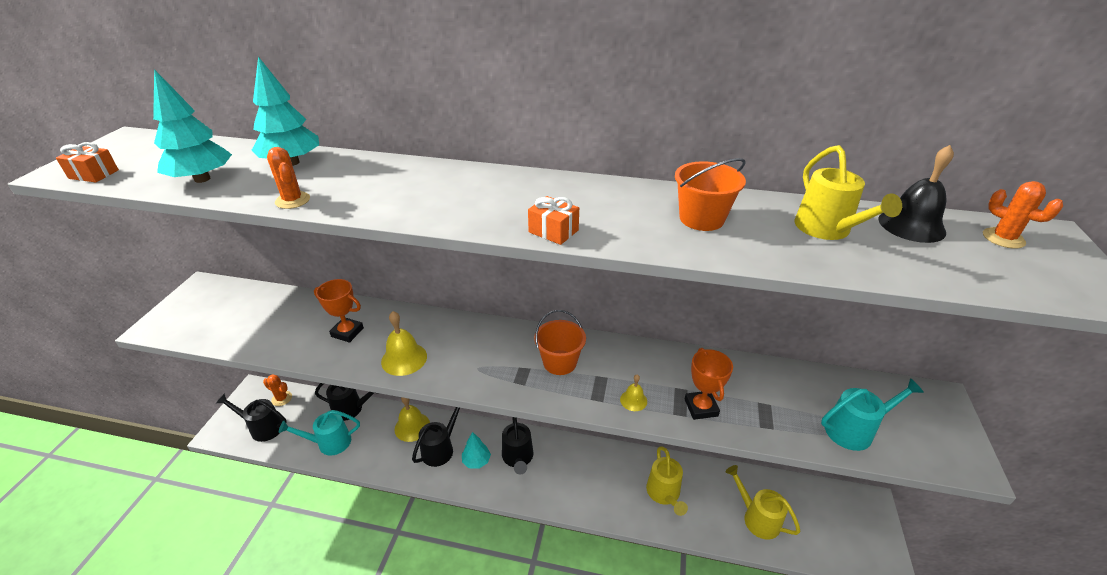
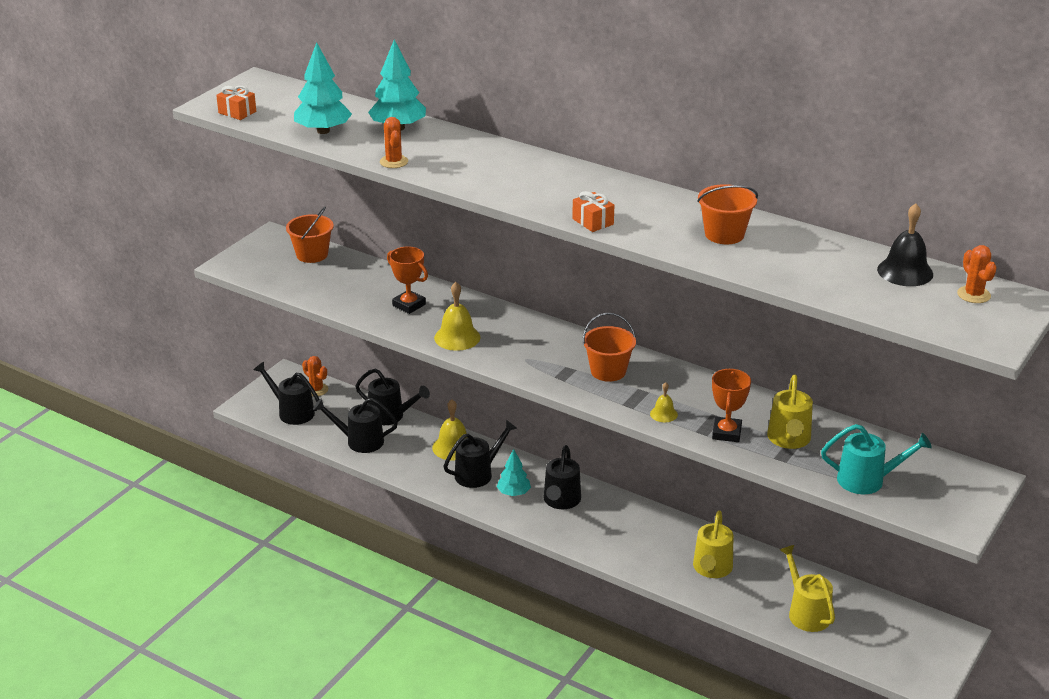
camera: 20 degrees right, 5 degrees down
turquoise watering can [279,410,360,456] -> black watering can [313,398,398,453]
yellow watering can [795,145,902,240] -> yellow watering can moved to [767,374,813,449]
none -> orange bucket [286,207,334,263]

